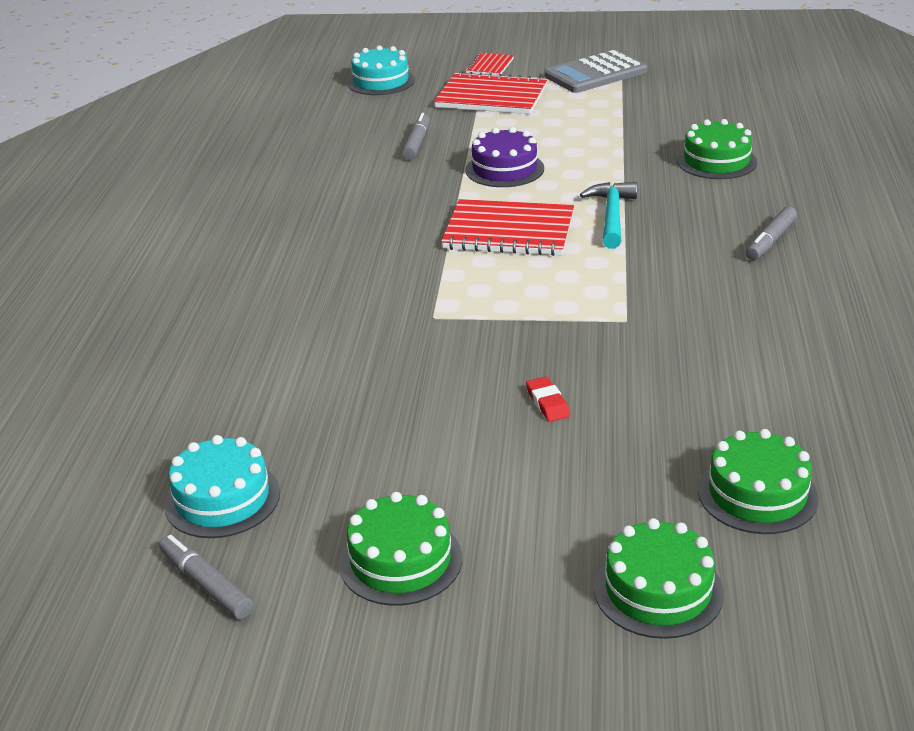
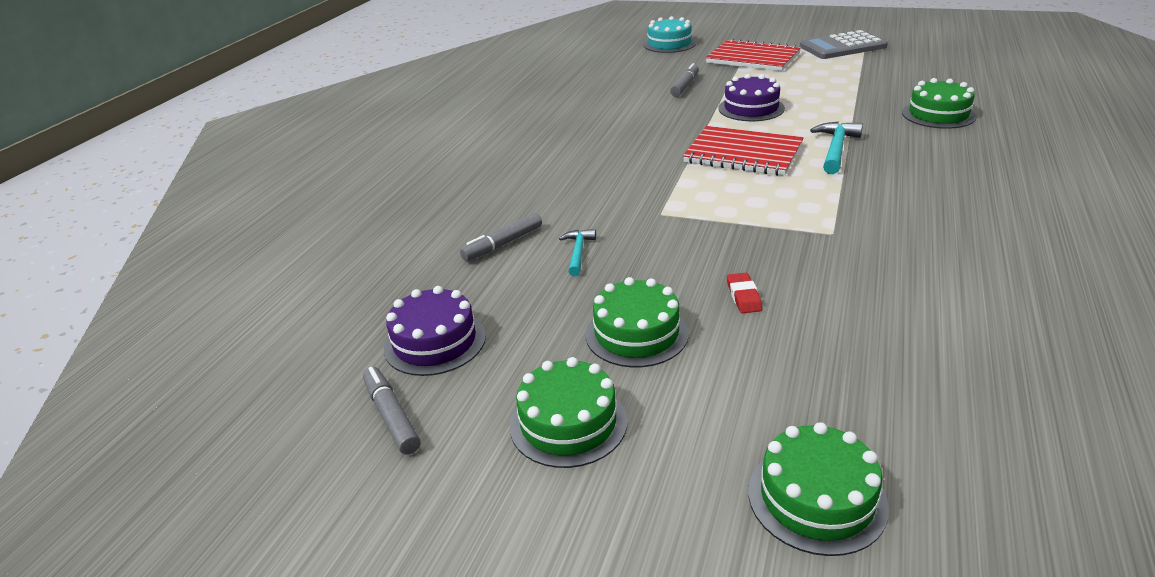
camera: 15 degrees right, 0 degrees up
turquoise cake [164,435,280,538] -> purple cake [384,286,486,376]
red notebook [466,53,514,76] -> none
green cake [698,429,819,534] -> green cake moved to [585,277,689,367]
grey marker [746,206,797,260] -> grey marker moved to [460,213,542,261]
none -> turquoise hammer [559,229,596,276]

